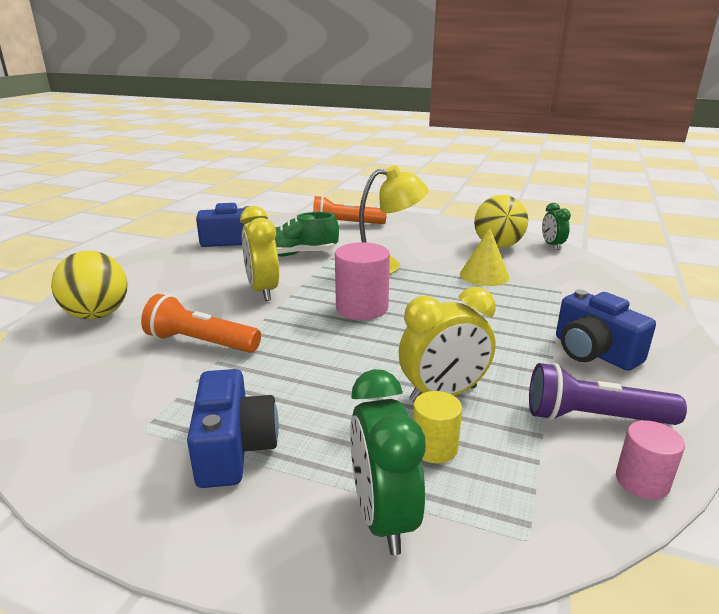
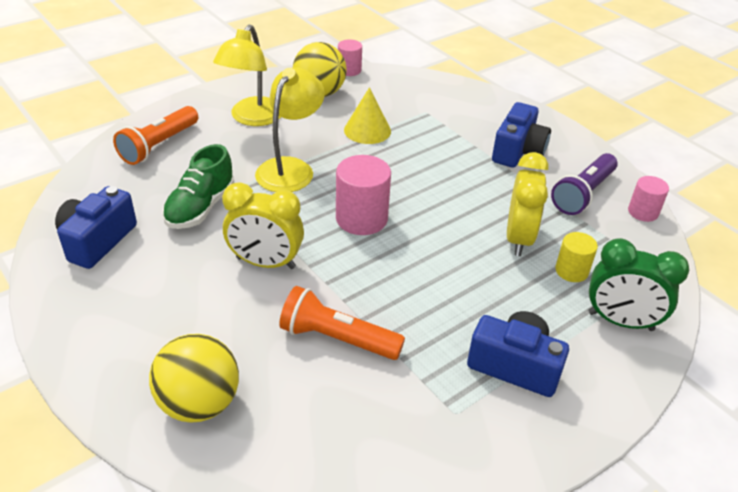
camera: 60 degrees left, 15 degrees up
orange flashlight [141,294,261,353] -> orange flashlight turned 60 degrees clockwise [279,286,405,360]
green clock [542,203,571,250] -> pink cylinder [338,40,362,76]
blue camera [556,289,656,371] -> blue camera turned 60 degrees counterclockwise [492,102,551,168]
none -> yellow lamp [213,24,281,126]

